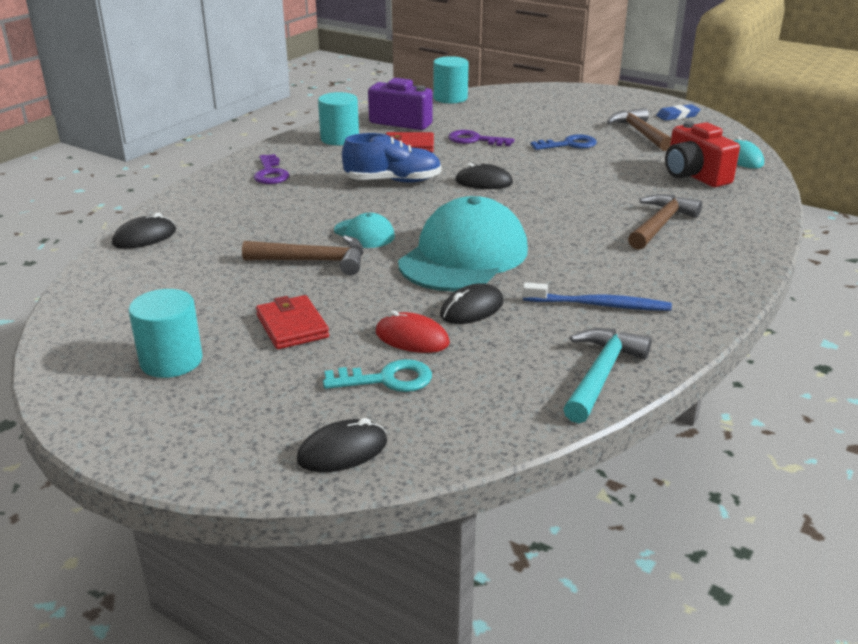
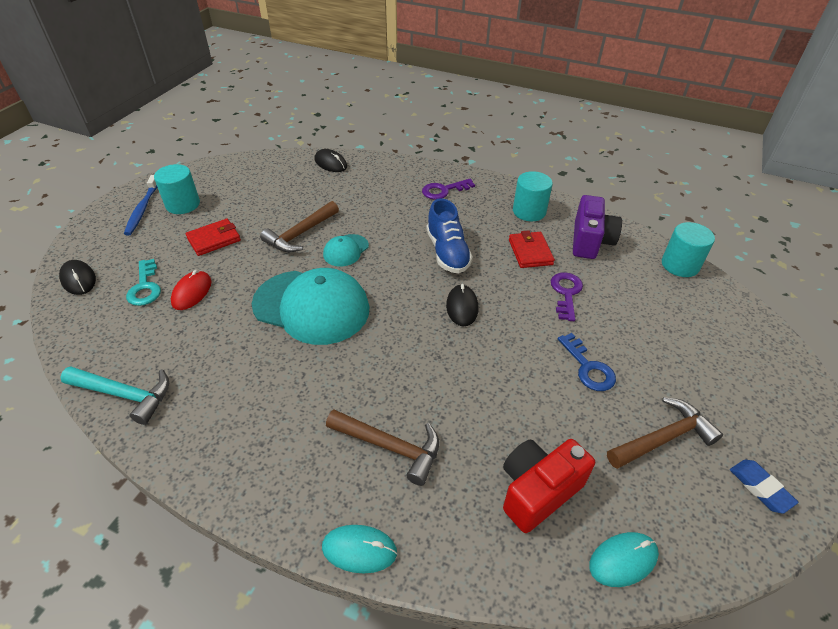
camera: 80 degrees right, 15 degrees up
brown hammer [242,235,363,275] -> brown hammer turned 45 degrees clockwise [260,201,339,252]
black mouse [440,283,504,324] -> none
blue toothbrush [522,282,672,311] -> blue toothbrush moved to [124,175,157,236]
none -> turquoise mouse [322,525,397,574]

